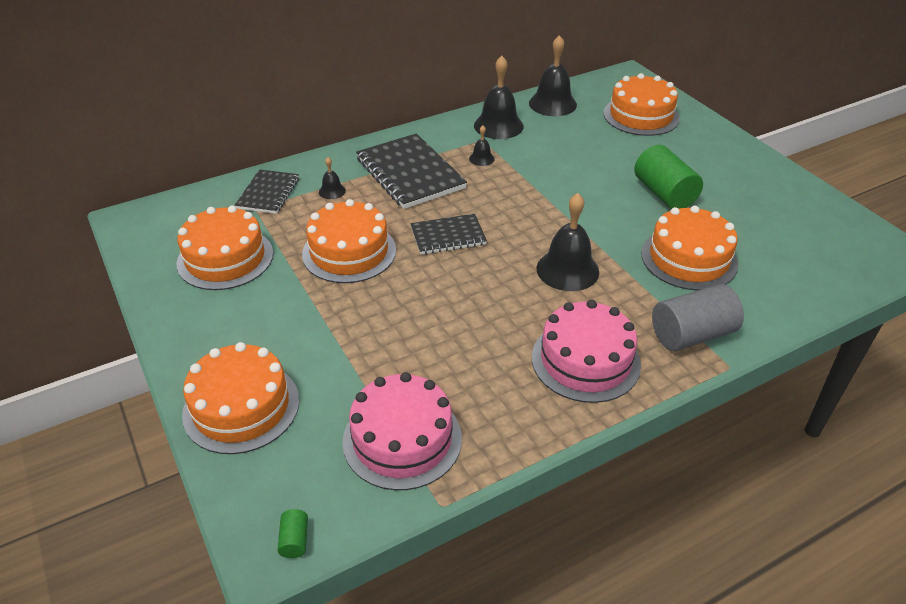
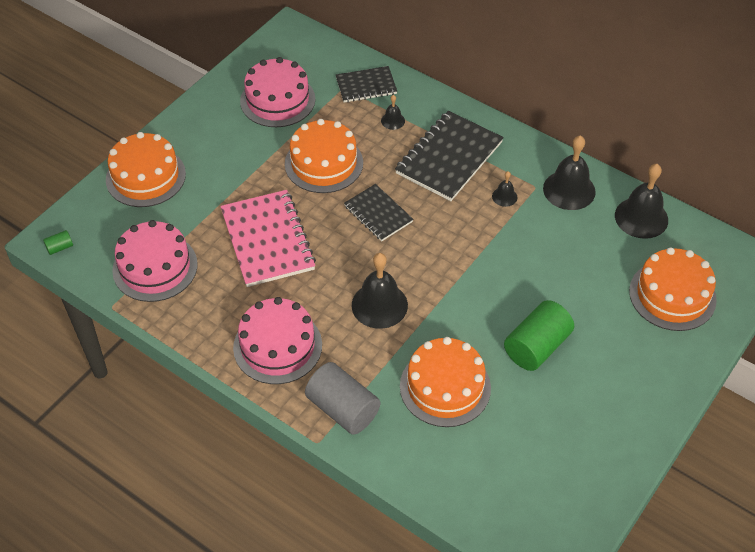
camera: 65 degrees right, 10 degrees up
orange cake [177,205,273,290] -> pink cake [240,57,315,127]
none -> pink notebook [220,190,316,287]

